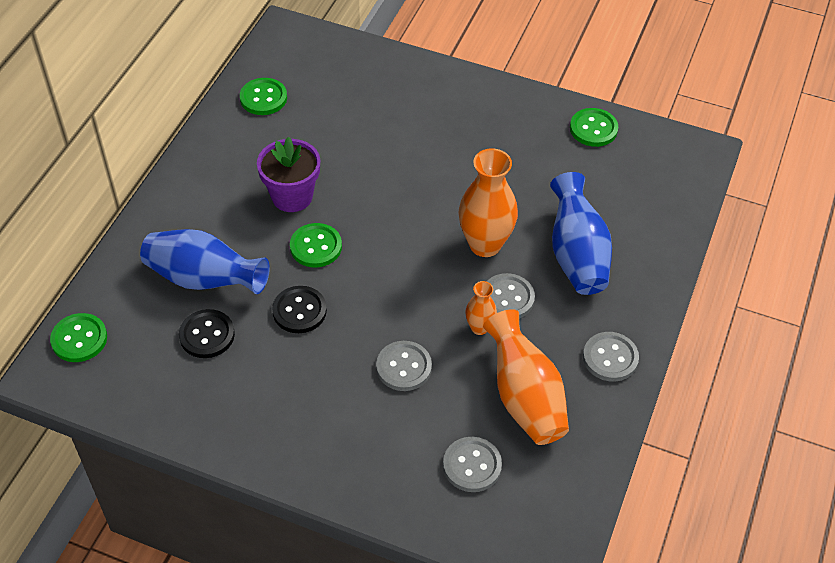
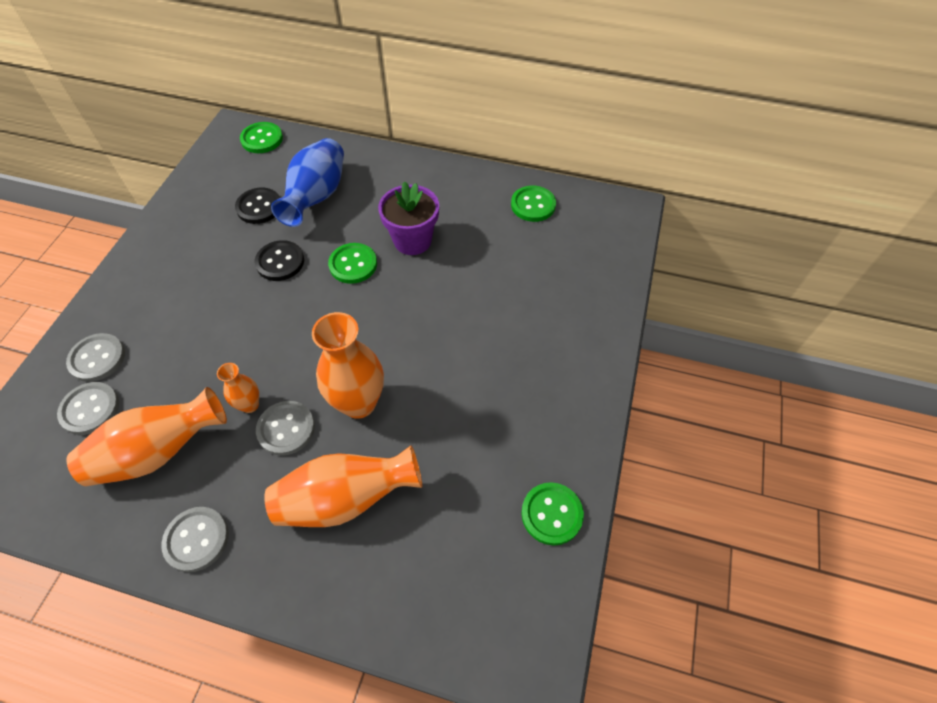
camera: 85 degrees right, 5 degrees up
grey button [376,341,432,391] -> grey button moved to [66,333,125,382]
blue vase [550,172,612,295] -> orange vase [264,445,422,527]

